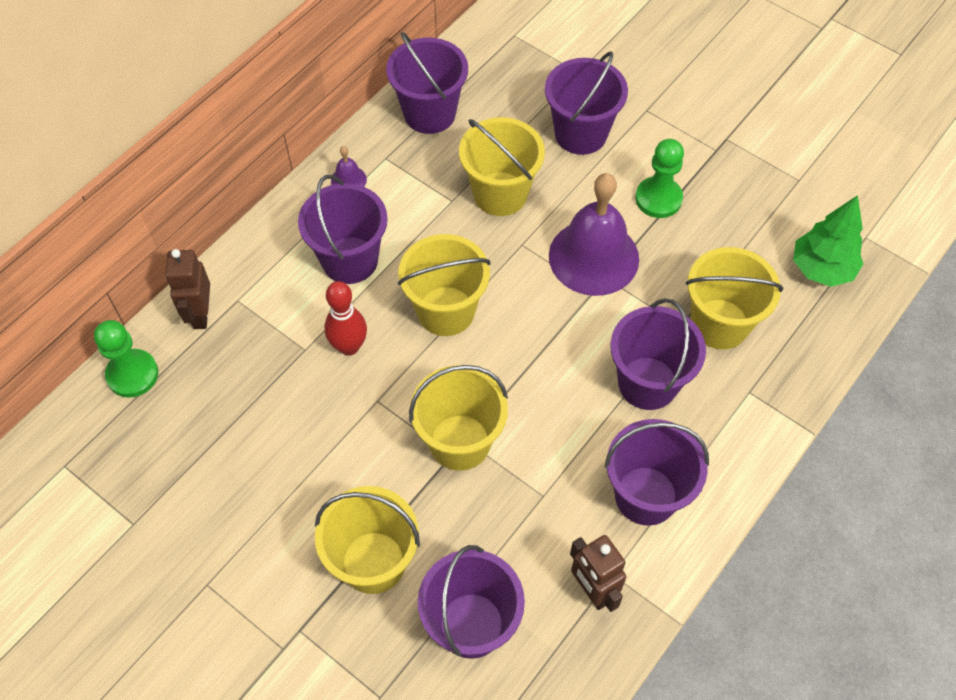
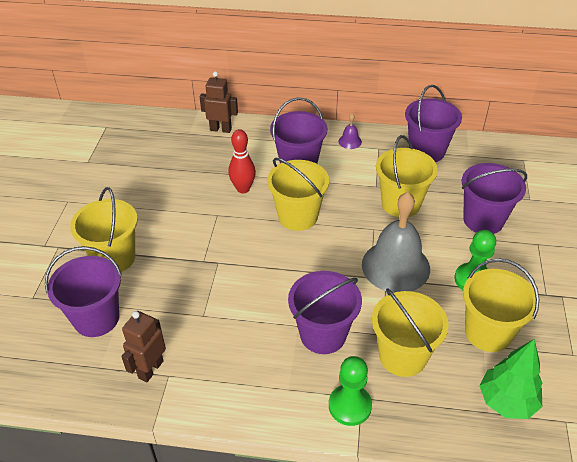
camera: 60 degrees right, 15 degrees down
green pawn [94,320,158,398] -> green pawn moved to [329,356,372,426]
brown robot [165,249,210,329] -> brown robot turned 45 degrees clockwise [200,71,238,133]
yellow bucket [409,365,508,471] -> yellow bucket moved to [463,258,539,352]
purple bell [549,173,639,296] -> grey bell [362,192,430,293]
purple bucket [604,419,709,526] -> none

